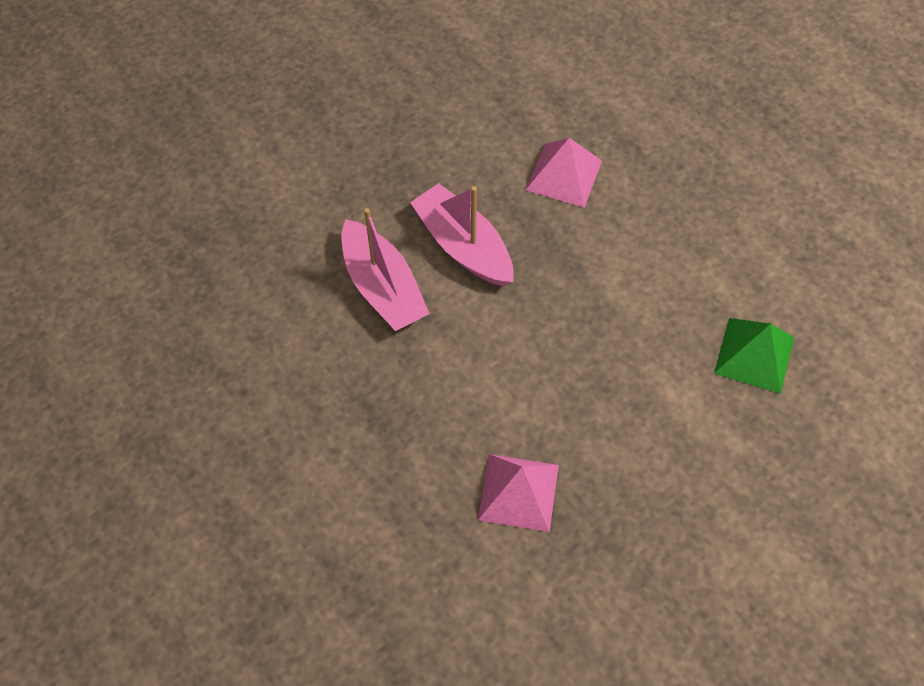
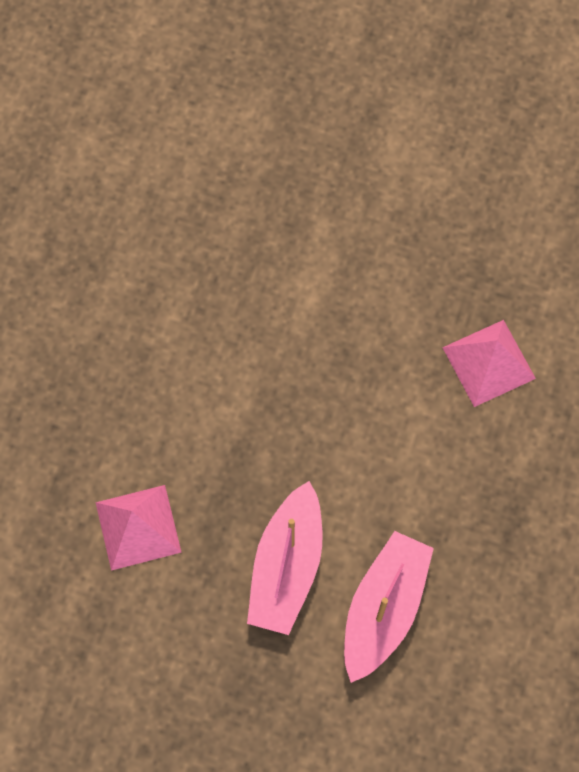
camera: 125 degrees left, 10 degrees up
green pyramid [714,318,794,394] -> none

